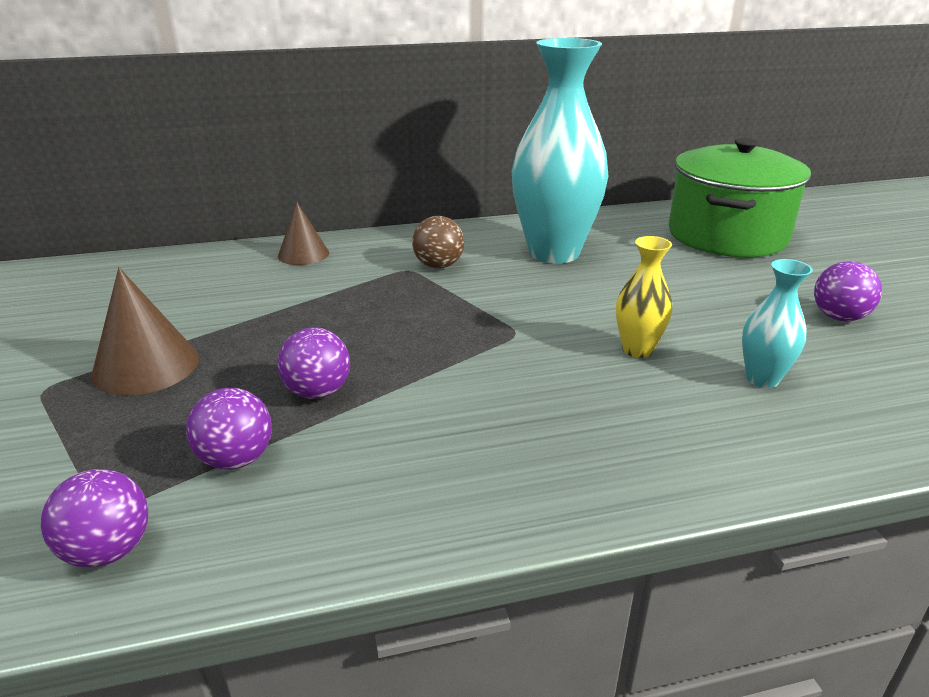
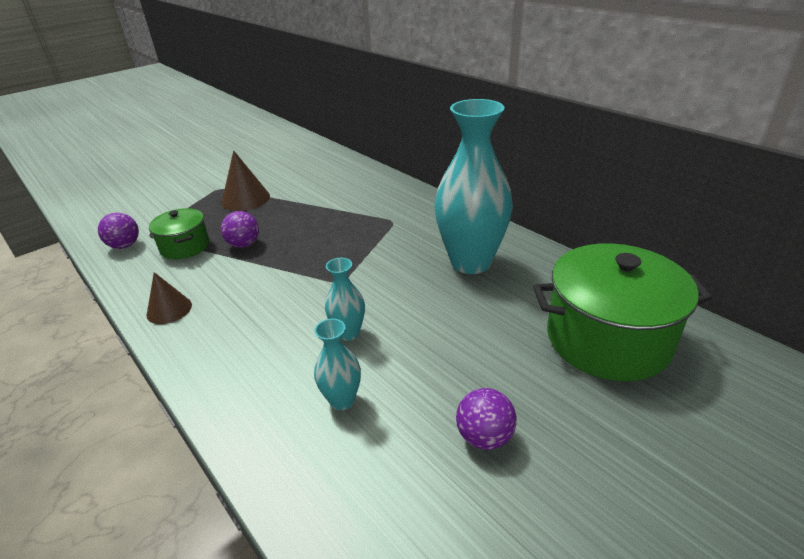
camera: 65 degrees right, 5 degrees up
purple ball [186,388,272,470] -> green pot [149,208,210,259]
brown cone [278,203,329,265] -> brown cone moved to [146,272,192,324]
brown ball [412,216,464,269] -> none
yellow vase [616,236,673,358] -> turquoise vase [325,258,365,341]

